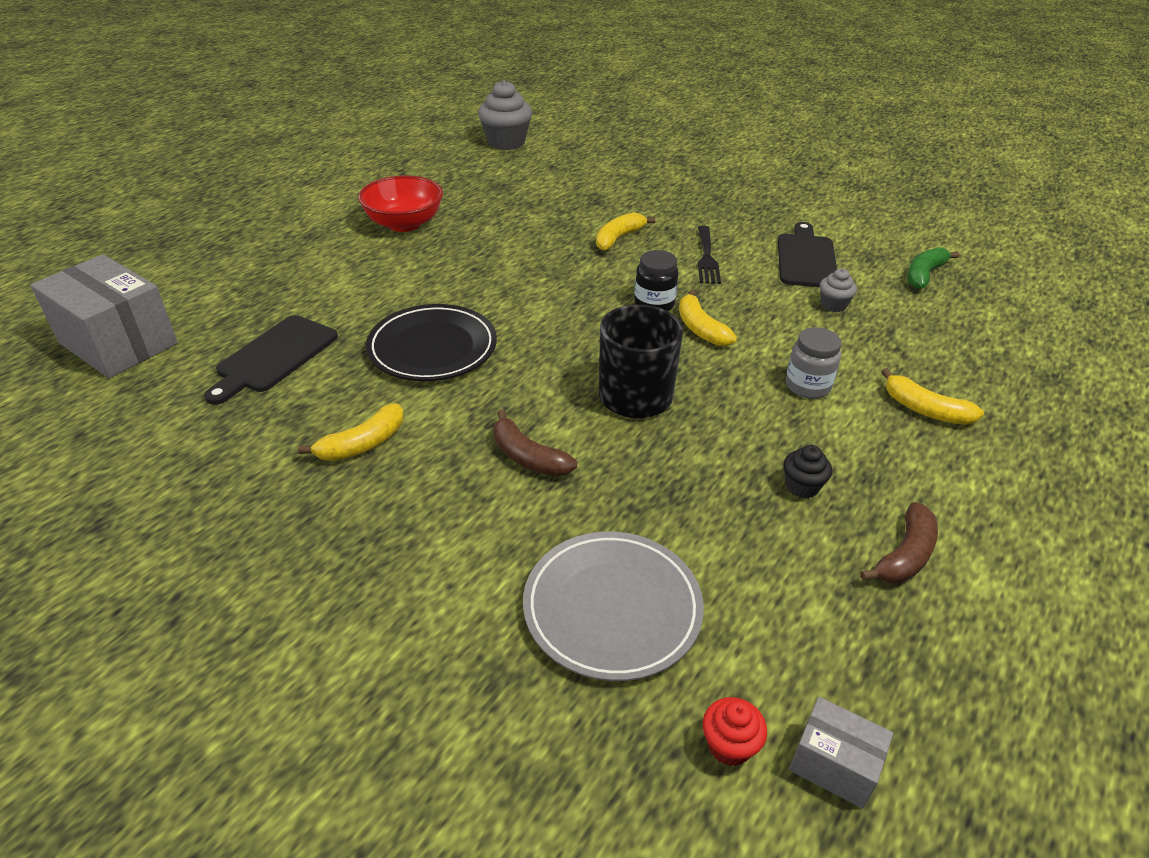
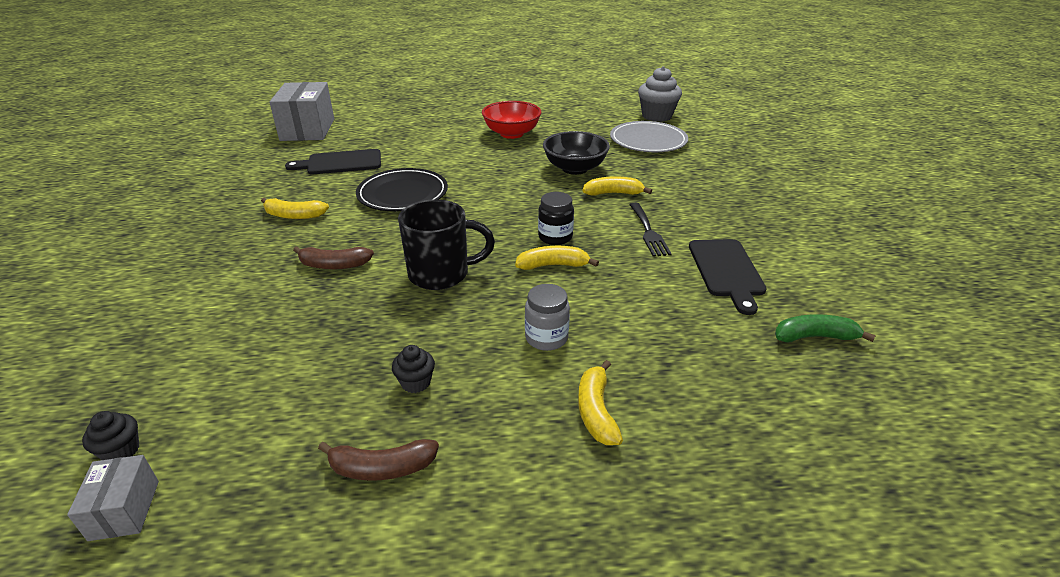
camera: 50 degrees right, 5 degrees down
brown banana [494,409,577,477] -> brown banana turned 90 degrees counterclockwise [293,246,374,269]
grey plate [523,532,704,681] -> grey plate moved to [610,121,688,152]
yellow banana [679,290,737,346] -> yellow banana turned 60 degrees clockwise [515,246,599,270]
black fork [698,226,721,284] -> black fork turned 60 degrees counterclockwise [629,203,672,257]
red cupcake [703,697,767,766] -> black cupcake [82,411,139,460]
black cutting board [778,222,837,287] -> black cutting board turned 120 degrees clockwise [689,239,767,315]
grey cupcake [820,268,857,312] -> none
none -> black bowl [543,131,610,175]

